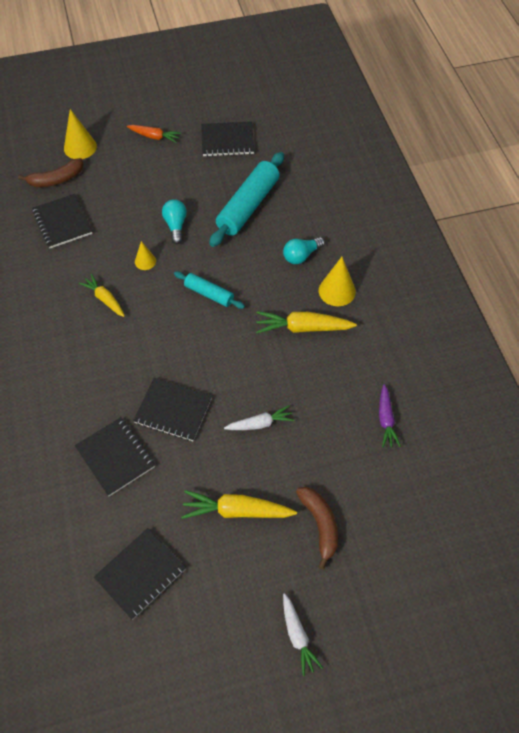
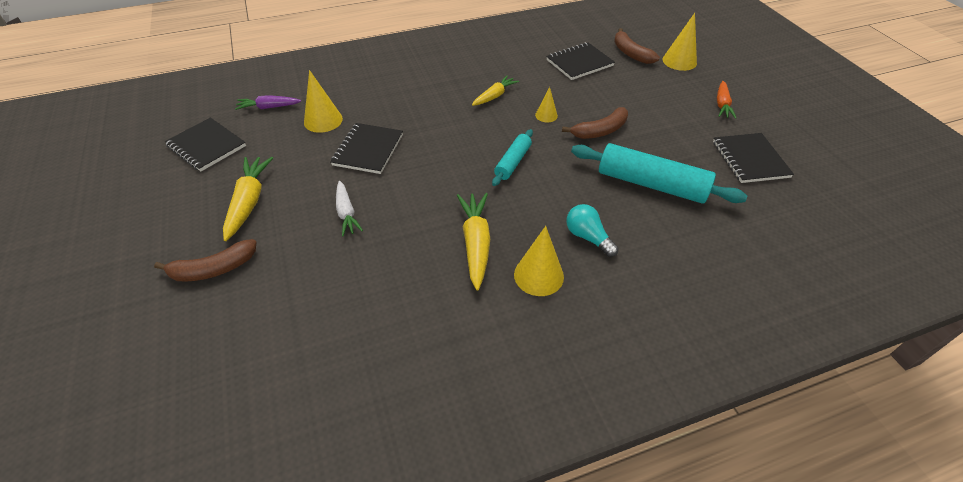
camera: 85 degrees right, 10 degrees down
black notebook [75,417,155,496] -> yellow cone [304,70,343,133]
turquoise light bulb [162,199,187,244] -> brown banana [562,107,628,139]
white carrot [283,593,323,676] -> none
purple carrot [379,384,401,448] -> purple carrot moved to [235,95,301,110]

